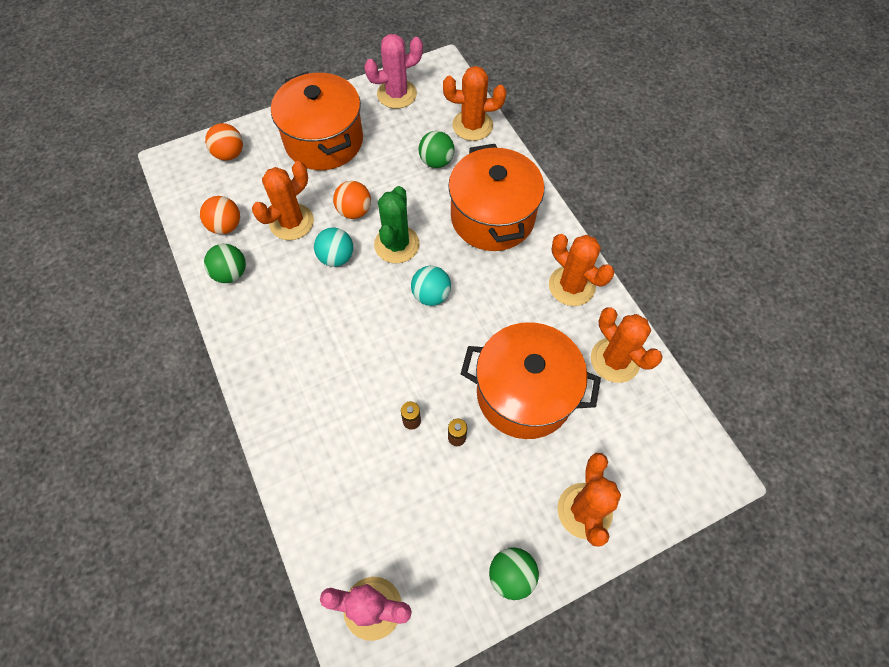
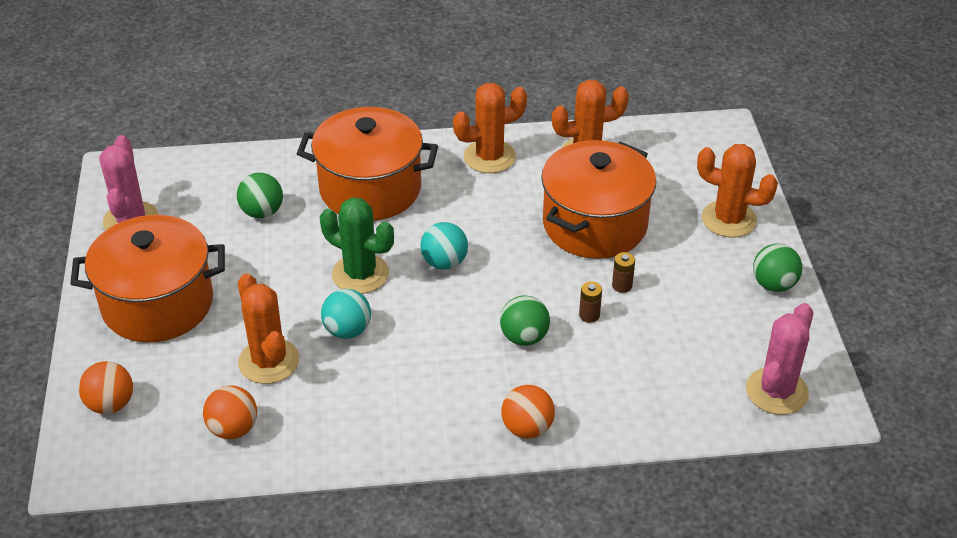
camera: 70 degrees left, 20 degrees down
green ball [204,244,246,283] -> green ball moved to [500,295,550,346]
orange ball [333,181,371,219] -> orange ball moved to [501,385,555,439]
orange cactus [443,66,506,141] -> none

